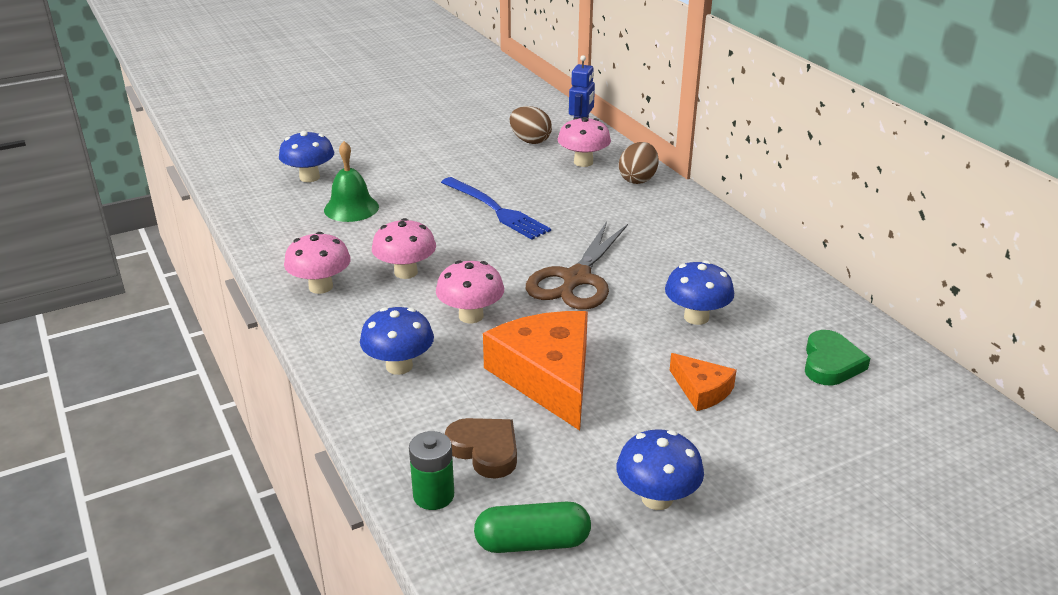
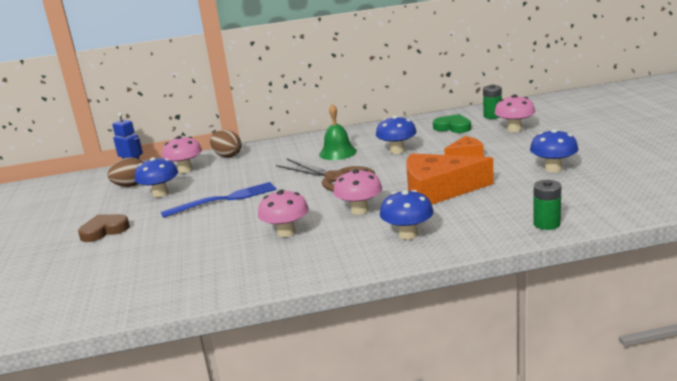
camera: 70 degrees left, 10 degrees down
blue mushroom [279,131,334,182] -> blue mushroom moved to [135,157,178,197]
pink mushroom [284,232,351,294] -> pink mushroom moved to [494,94,535,132]
green bell [324,141,379,222] -> green bell moved to [319,104,357,160]
brown heart [445,418,517,479] -> brown heart moved to [78,214,130,242]
green capsule [474,502,591,553] -> none
none -> green battery [483,84,502,119]

